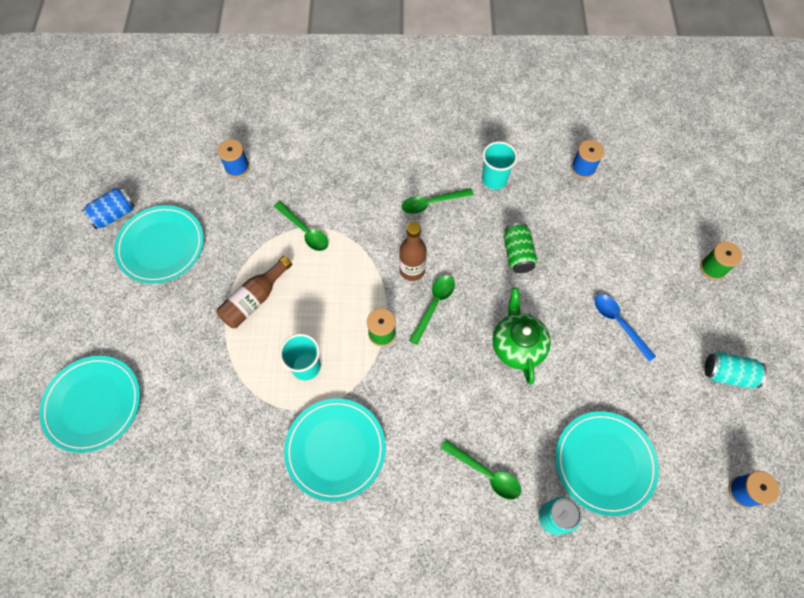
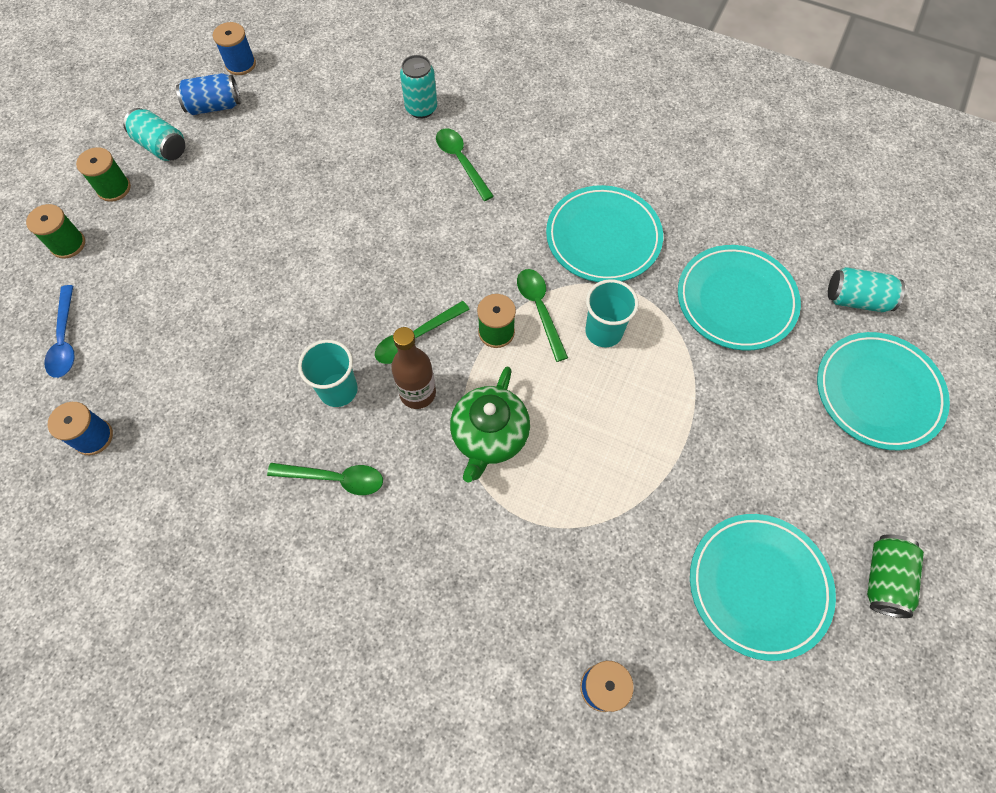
camera: 155 degrees left, 0 degrees up
blue can [82,188,135,229] -> blue can moved to [176,73,241,115]
brown bottle [216,256,292,328] -> none
green spoon [274,201,329,251] -> green spoon moved to [517,269,568,362]
turquoise cup [482,141,518,190] -> turquoise cup moved to [298,340,358,407]
green teapot [492,288,551,384] -> green teapot moved to [450,367,530,483]
green can [504,223,537,273] -> green can moved to [867,534,924,618]
turquoise plate [555,411,659,516] -> turquoise plate moved to [678,245,801,351]
blue spoon [595,294,656,362] -> blue spoon moved to [44,285,75,378]
none -> green spool [76,147,131,202]
none -> turquoise can [828,267,905,312]

